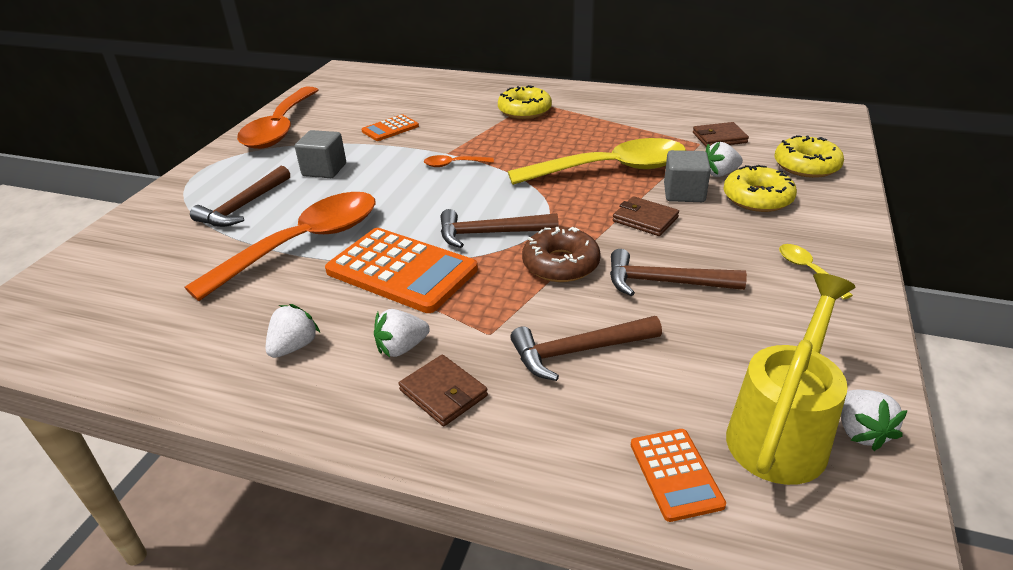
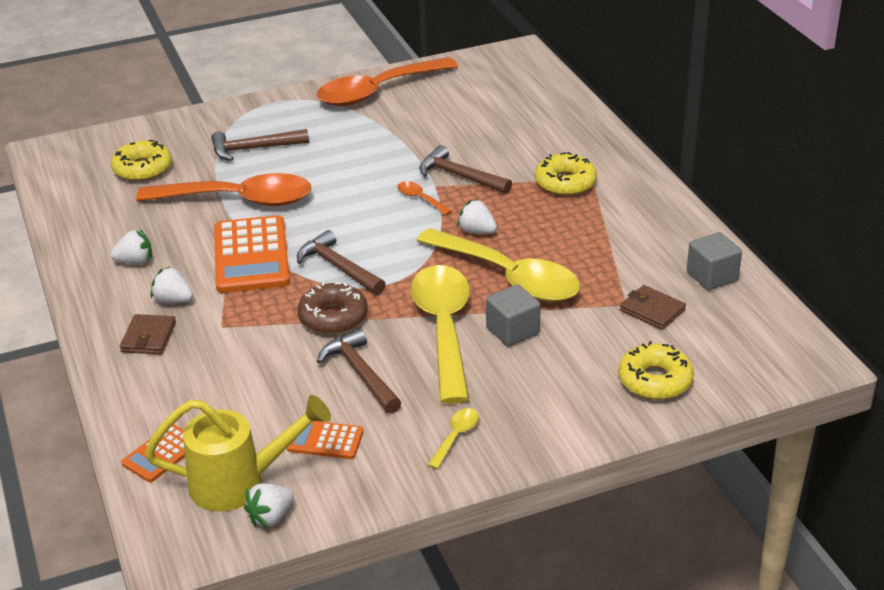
camera: 50 degrees right, 0 degrees up
grey cube [295,130,346,178] -> grey cube moved to [687,232,742,290]
orange calculator [362,114,419,141] -> orange calculator moved to [287,421,364,459]
brown hammer [510,316,662,381] -> brown hammer moved to [419,145,512,194]
brown wallet [613,196,679,236] -> yellow spoon [411,265,470,404]
white strawberry [706,142,743,177] -> white strawberry moved to [457,199,497,234]
yellow donut [723,165,797,212] -> yellow donut moved to [111,140,172,181]

